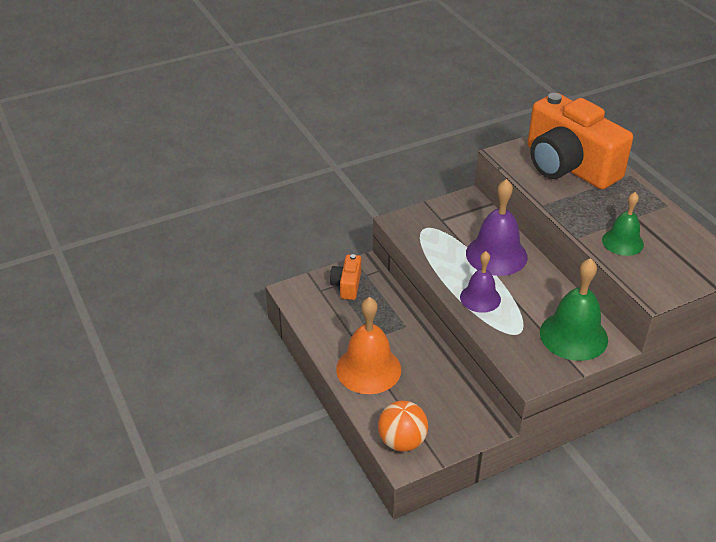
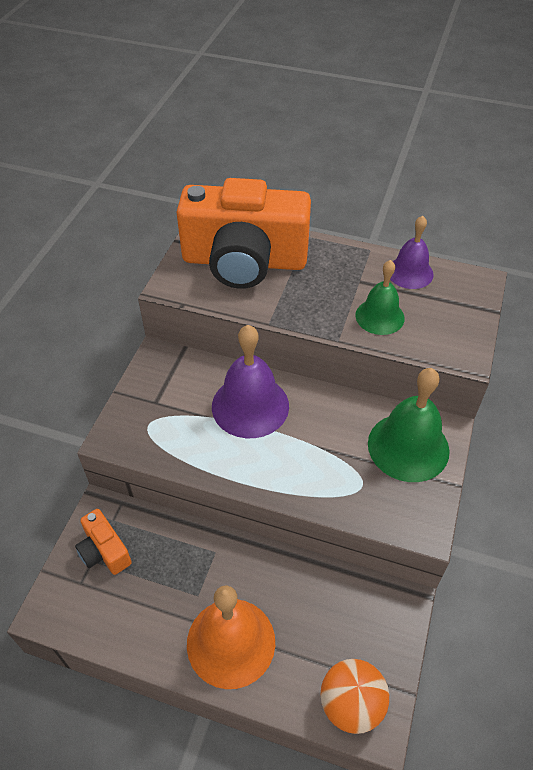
camera: 45 degrees left, 10 degrees up
purple bell [460,251,501,313] -> purple bell moved to [390,216,434,289]

